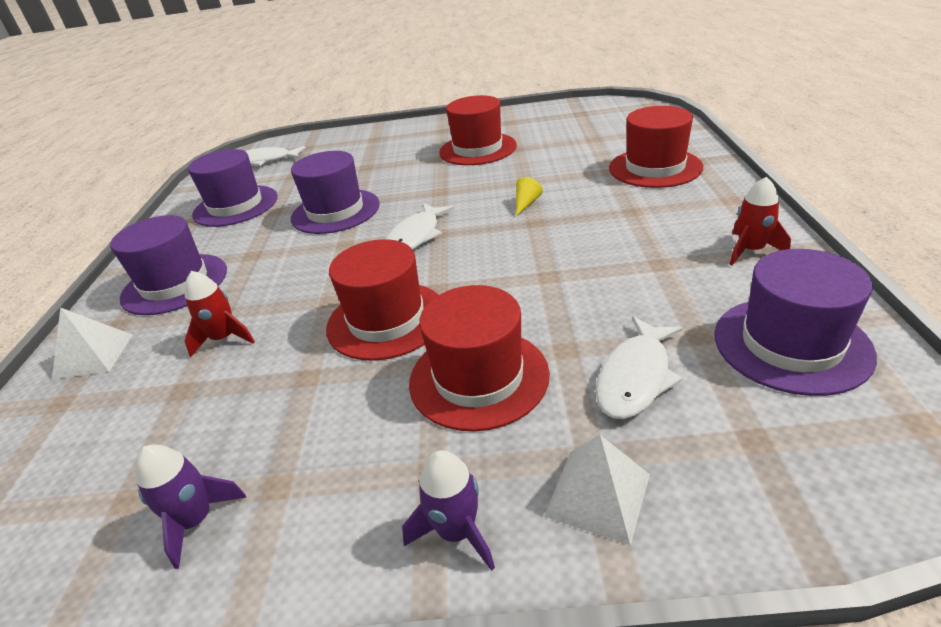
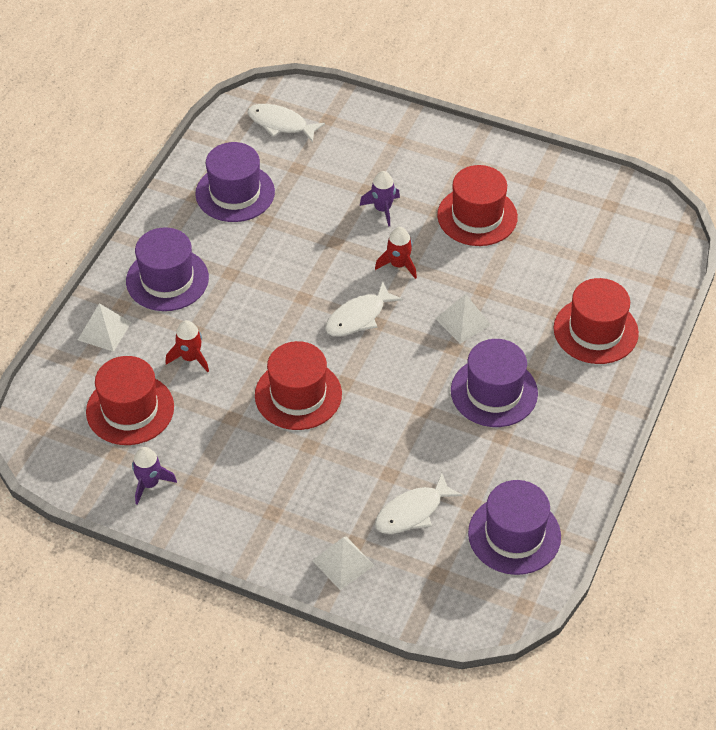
camera: 20 degrees right, 15 degrees up
purple hat [291,151,380,234] -> purple hat moved to [451,339,538,427]
purple rocket [402,450,495,571] -> purple rocket moved to [360,171,400,227]
red hat [409,285,550,432] -> red hat moved to [86,356,174,445]
yellow cone [516,177,543,216] -> white pyramid [435,294,491,344]
red rocket [729,177,791,265] -> red rocket moved to [375,227,417,279]

